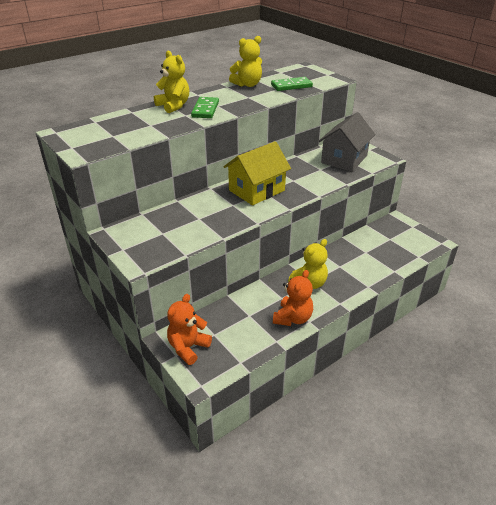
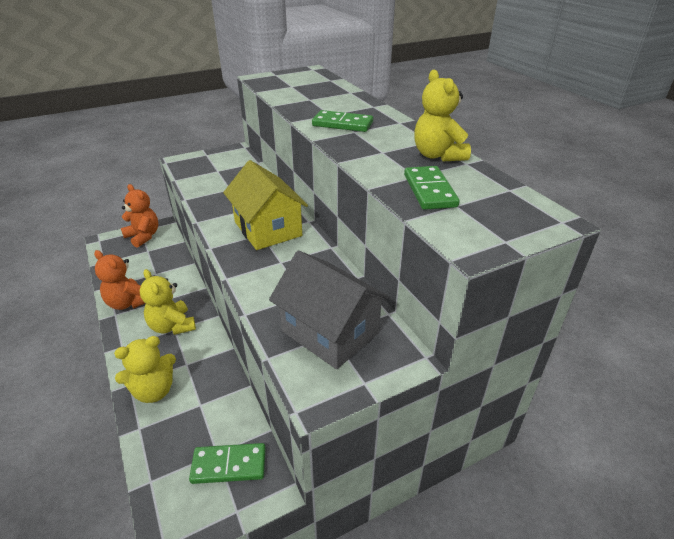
camera: 100 degrees right, 0 degrees up
yellow teddy bear [154,50,189,113] -> yellow teddy bear moved to [114,336,176,403]
none -> green domino [189,443,266,484]

